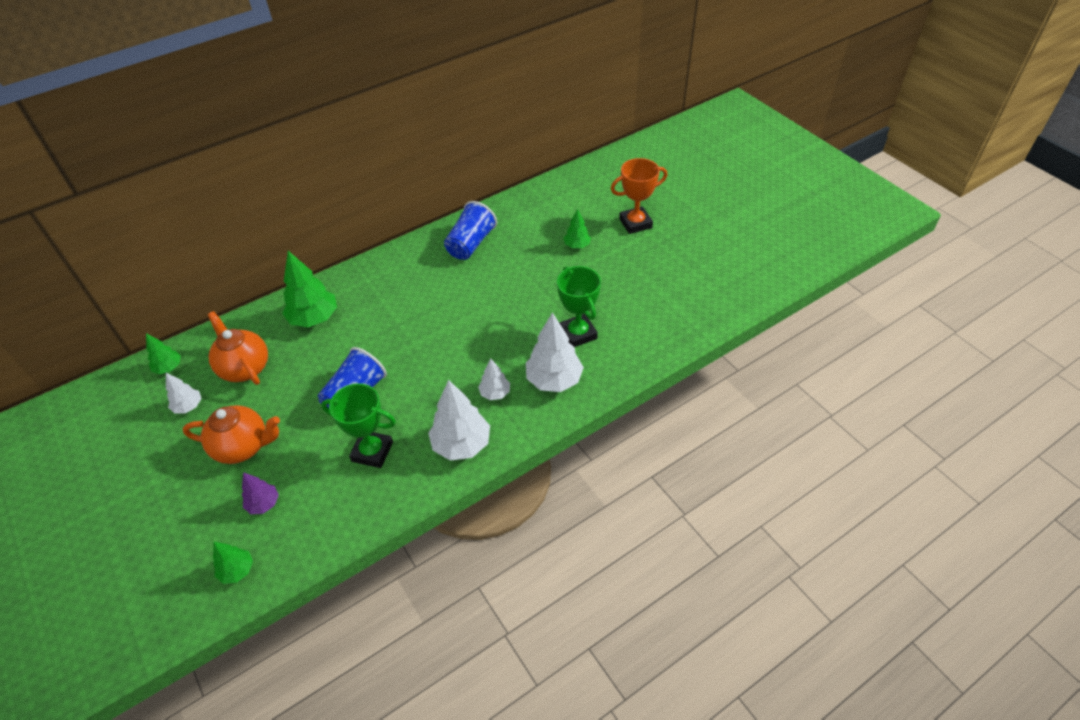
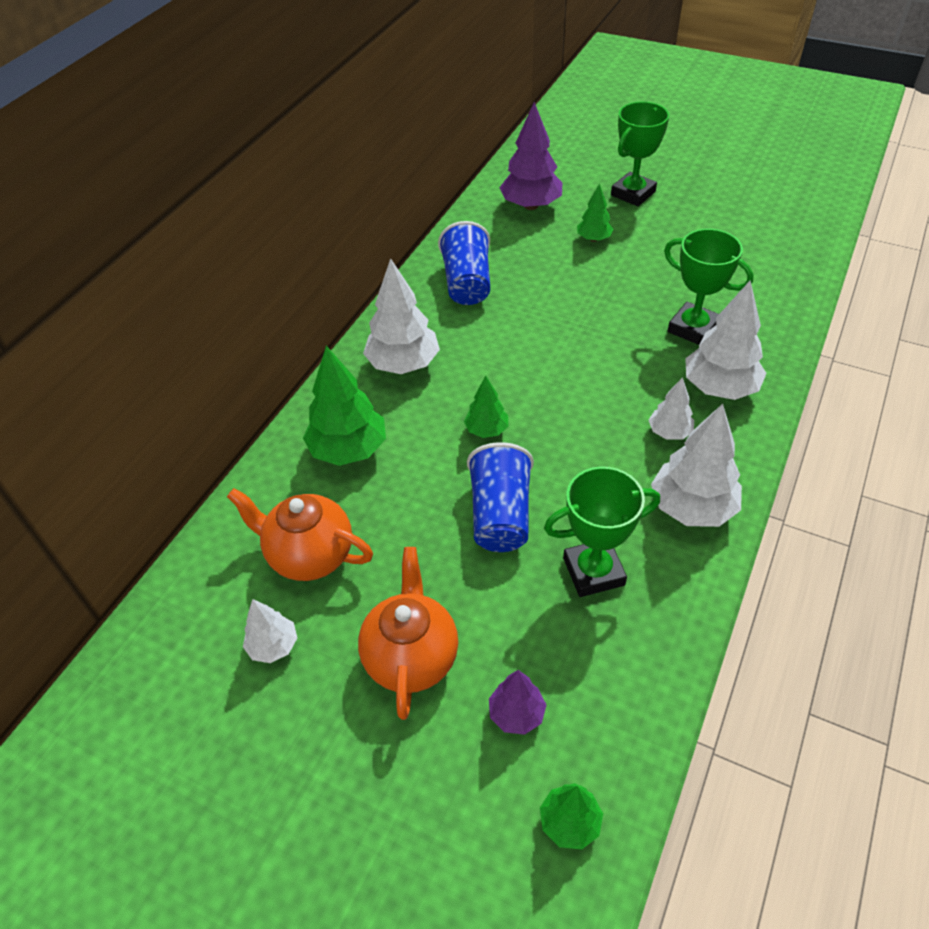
camera: 30 degrees left, 0 degrees up
green tree [146,333,181,374] -> green tree moved to [464,376,508,438]
orange teapot [183,405,280,464] -> orange teapot turned 60 degrees counterclockwise [358,547,458,720]
orange trophy [611,158,667,234] -> green trophy [611,102,669,206]
none -> white tree [363,258,440,374]
none -> purple tree [499,102,562,210]

